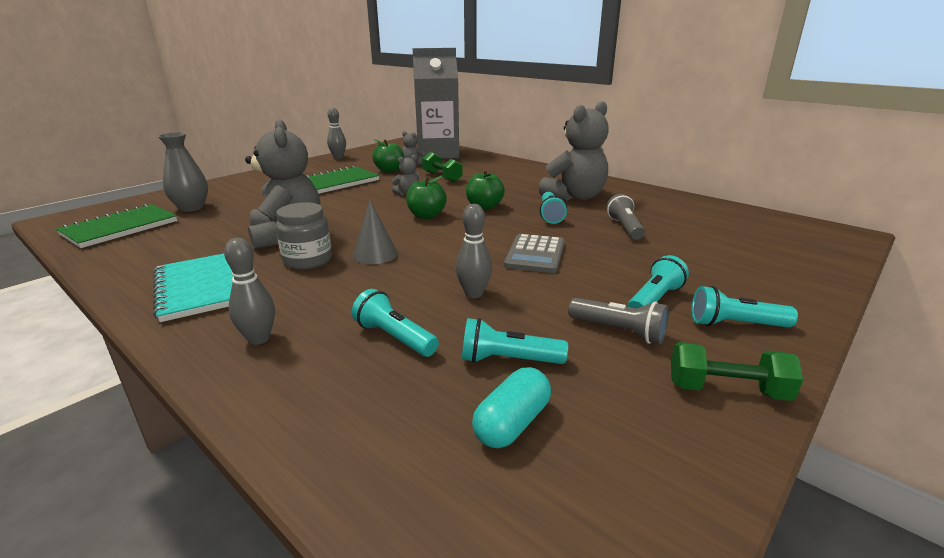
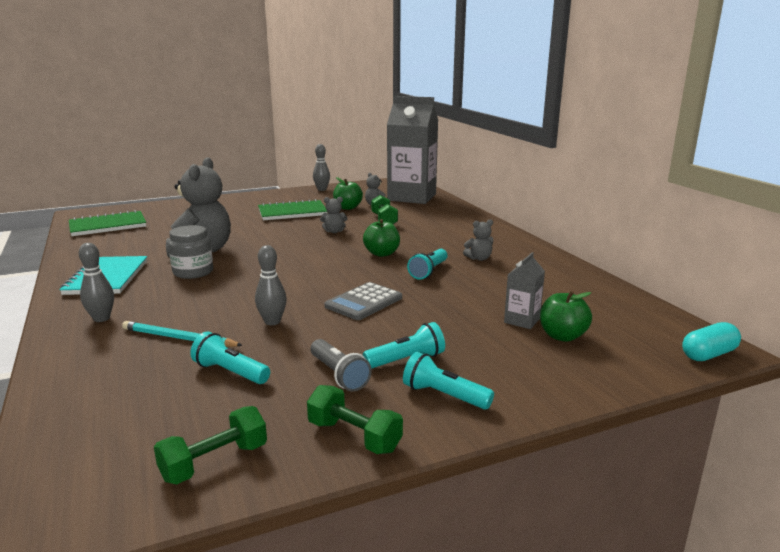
camera: 25 degrees right, 5 degrees down
grey vase [158,132,208,212] -> none
turquoise flashlight [352,289,439,357] -> turquoise pencil [122,321,243,347]
grey cone [353,200,398,264] -> none
green apple [406,175,447,219] -> green apple moved to [540,291,592,342]
turquoise capsule [472,367,551,448] -> turquoise capsule moved to [682,322,741,361]
grey teddy bear [539,101,609,201] -> grey teddy bear [463,219,493,261], size x0.44
grey flashlight [606,194,645,240] -> none
none -> green dumbbell [154,406,267,484]
none -> grey carton [504,252,545,329]

